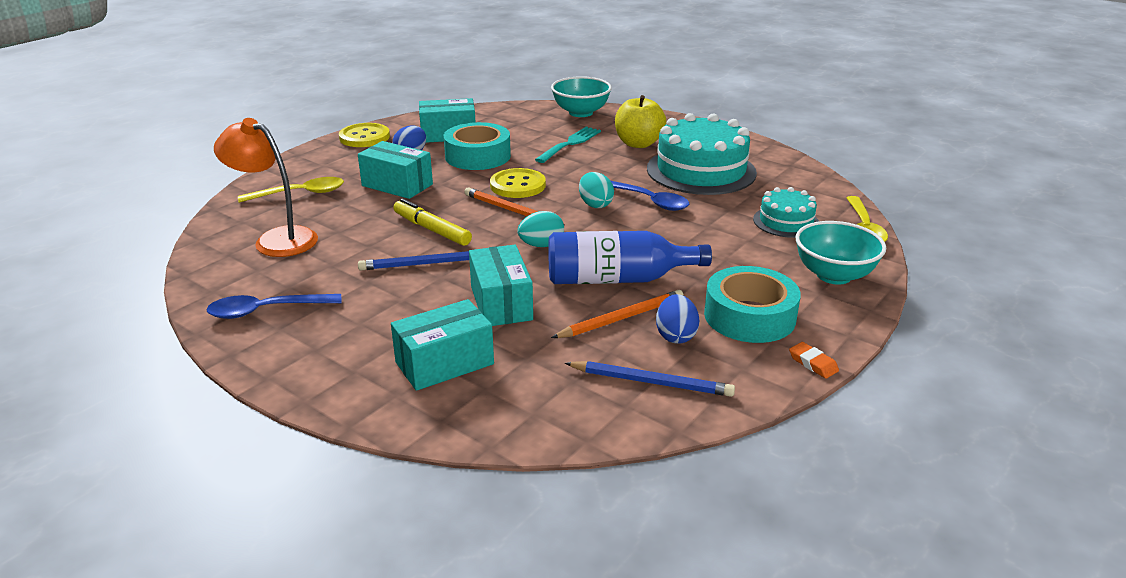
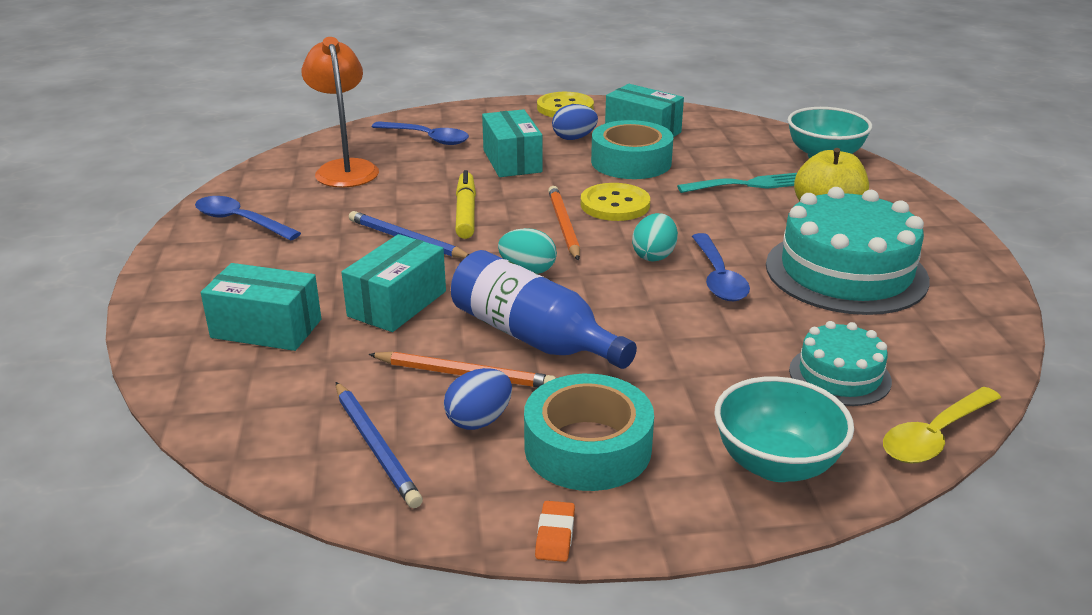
camera: 45 degrees right, 0 degrees up
yellow spoon [238,177,344,203] -> blue spoon [372,121,469,145]

